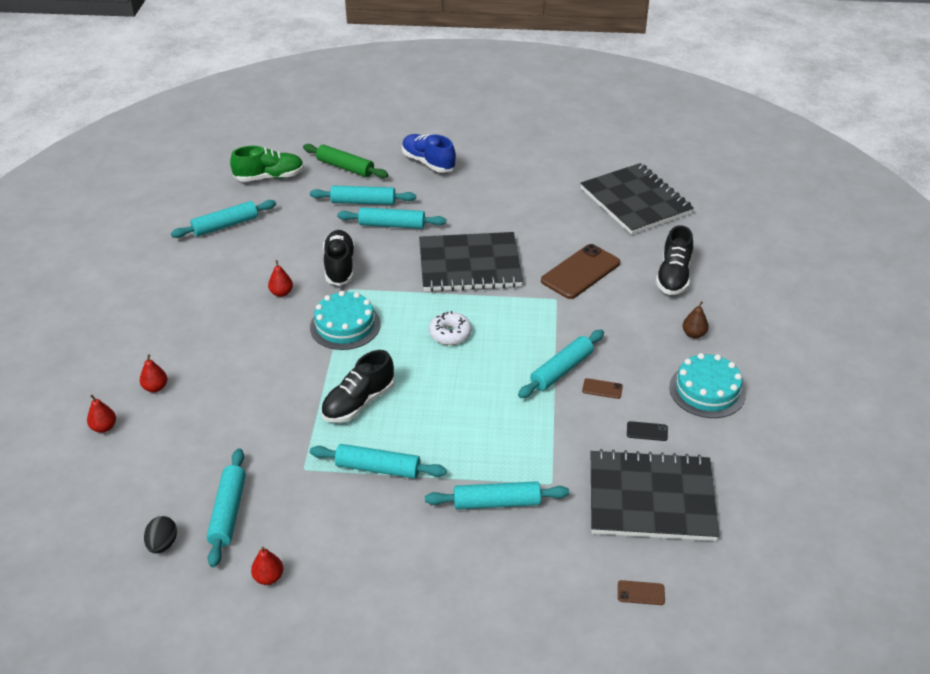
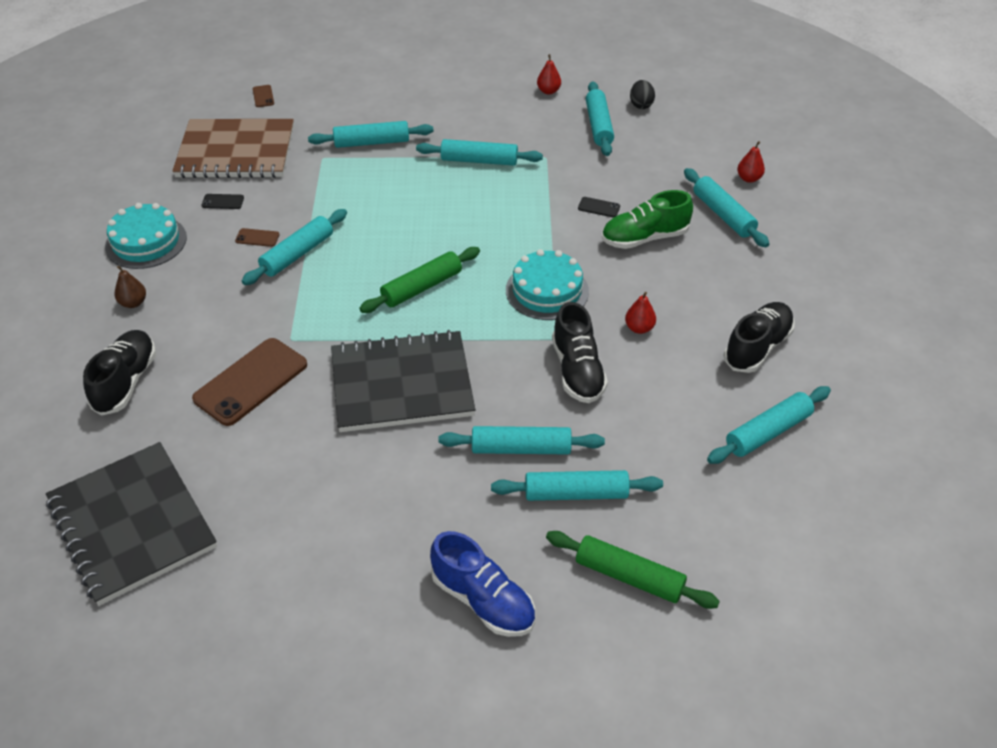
camera: 175 degrees right, 5 degrees up
red pear [140,354,167,392] -> turquoise rolling pin [684,168,769,247]
green shoe [230,146,304,182] -> green shoe moved to [602,190,693,249]
black shoe [321,350,395,423] -> black shoe moved to [724,302,794,373]
white donut [429,311,472,345] -> green rolling pin [359,247,480,313]
black notebook [591,449,719,541] -> brown notebook [172,119,294,178]
brown phone [618,580,665,605] -> brown phone turned 75 degrees clockwise [253,85,274,107]
none -> black phone [578,197,620,218]

